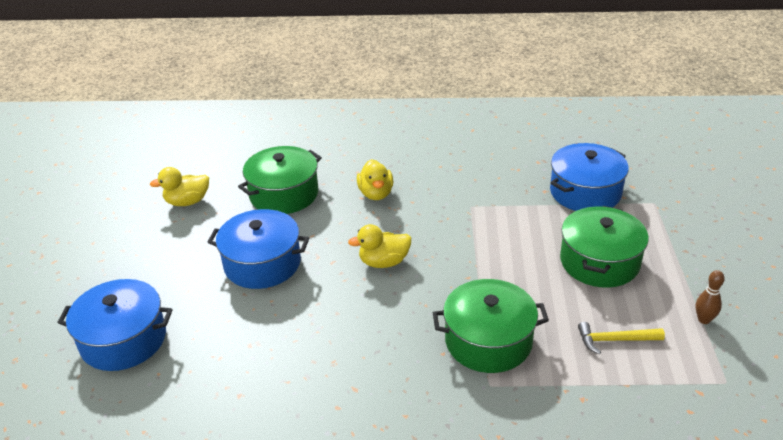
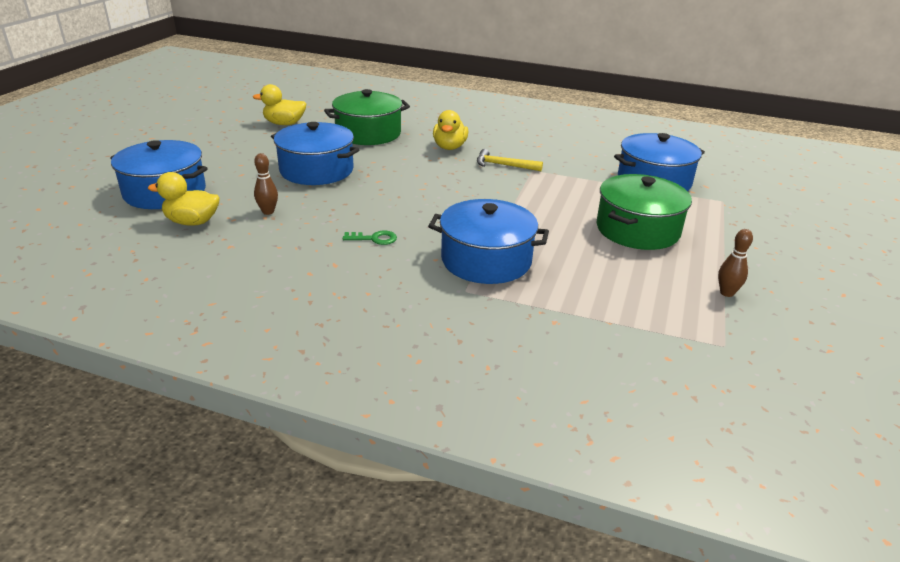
camera: 15 degrees right, 5 degrees down
yellow duck [348,224,411,268] -> yellow duck moved to [148,172,220,226]
green pot [433,279,549,373] -> blue pot [428,199,549,284]
yellow hammer [578,322,665,354] -> yellow hammer moved to [477,149,543,171]
none -> brown bowling pin [254,153,278,215]
none -> green key [343,231,397,245]

